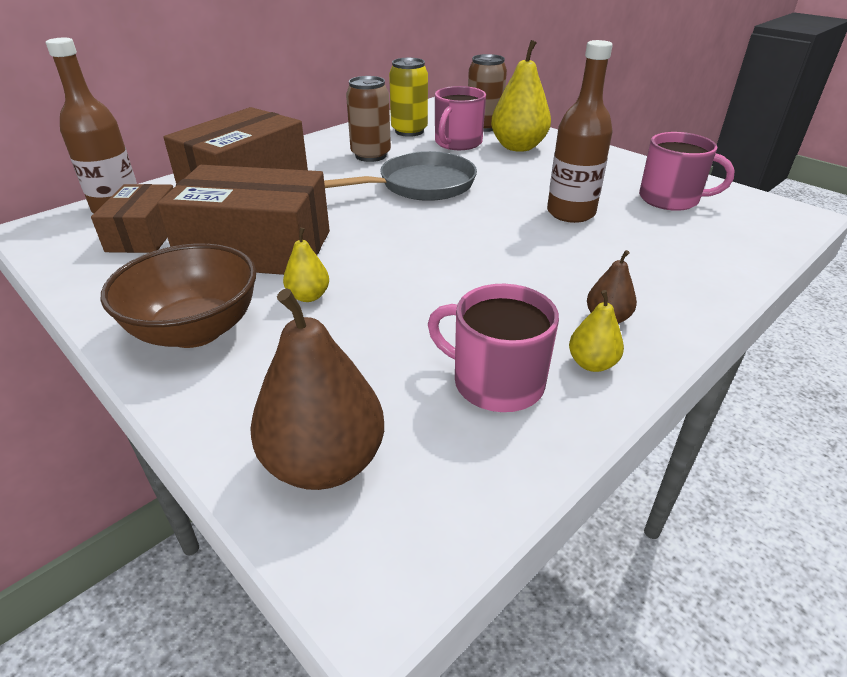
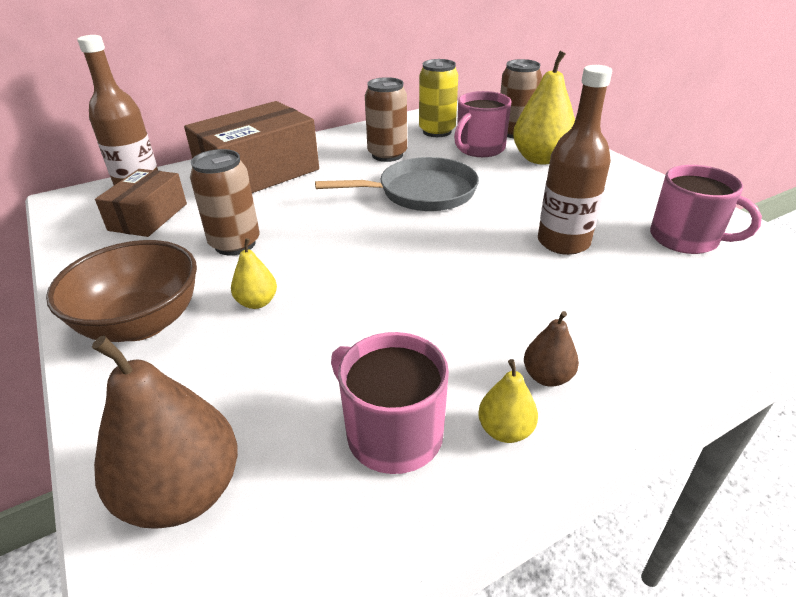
camera: 15 degrees right, 0 degrees up
brown box [157,165,330,275] -> brown can [190,149,260,255]

